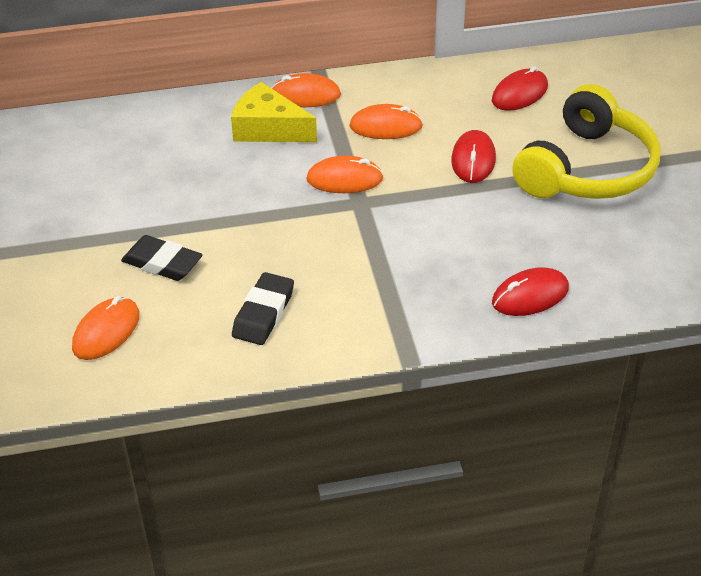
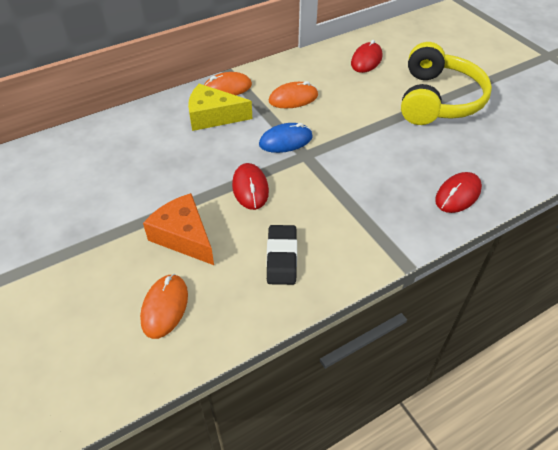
camera: 20 degrees left, 5 degrees up
black eraser [121,235,202,281] -> orange cheese [143,193,214,265]
orange mouse [306,156,384,193] -> blue mouse [259,123,313,153]
red mouse [451,130,496,183] -> red mouse moved to [232,163,269,210]

